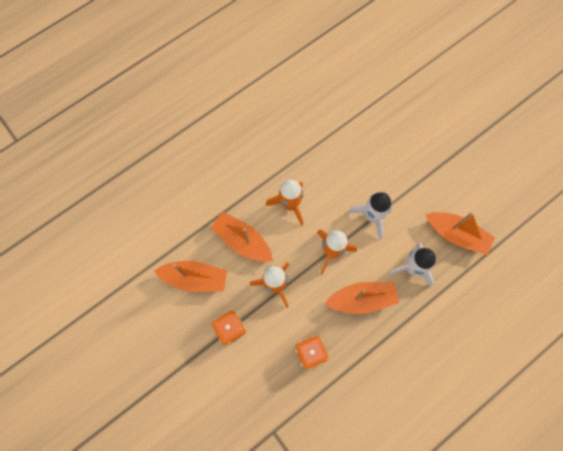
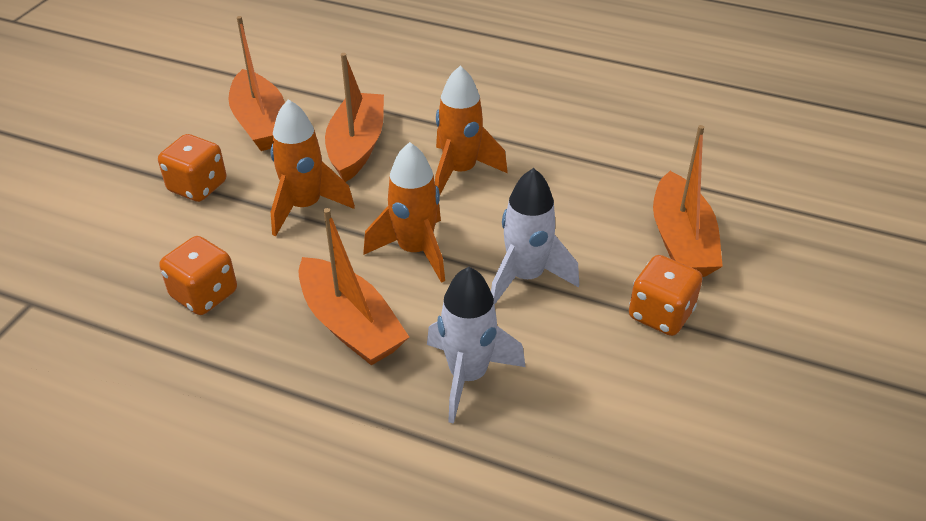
camera: 60 degrees right, 30 degrees down
orange boat [426,212,495,255] -> orange boat moved to [653,125,723,277]
none -> orange dice [629,255,702,336]

